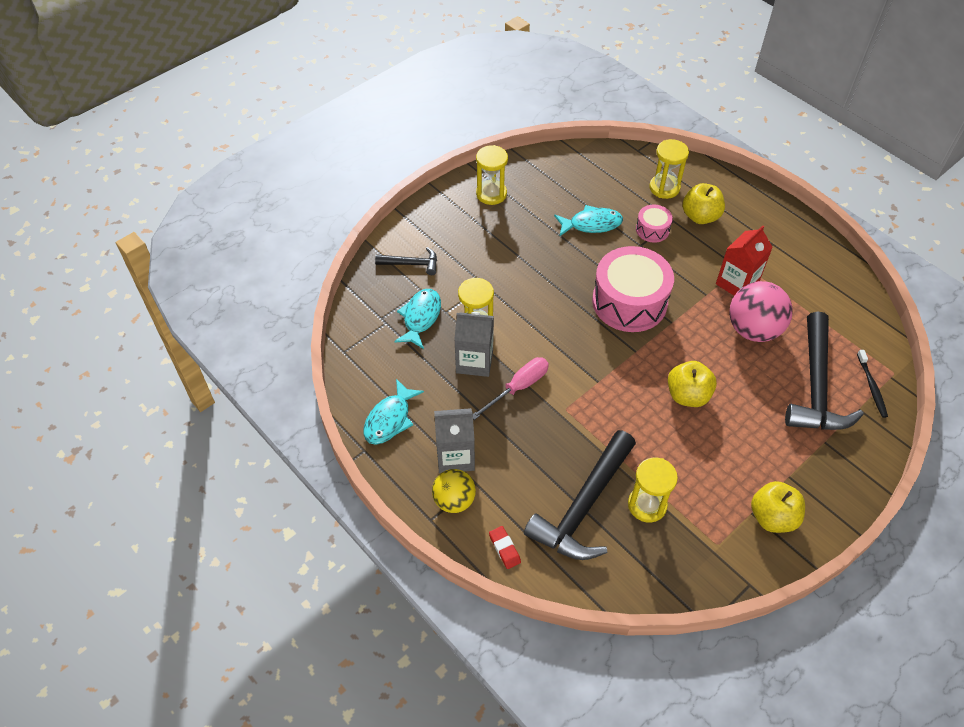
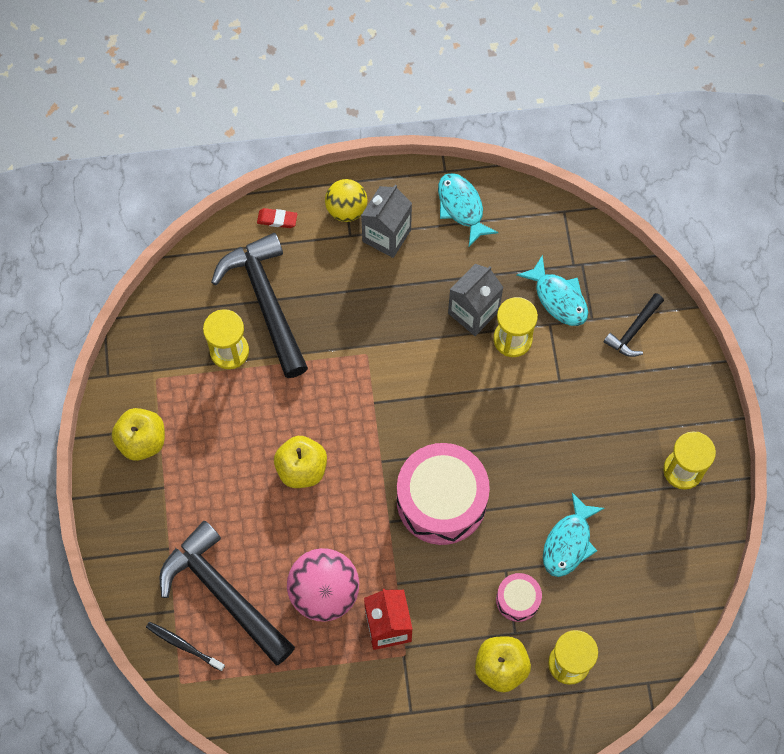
camera: 125 degrees right, 15 degrees up
pink screwdriver [473,357,549,420] -> none

